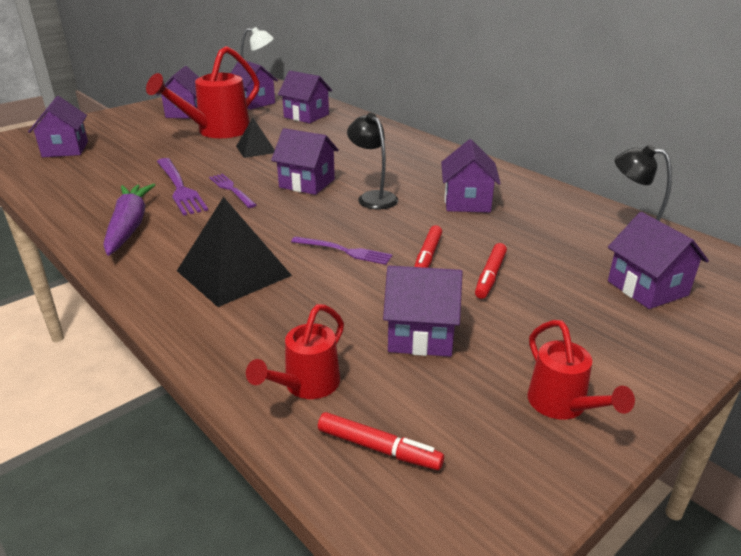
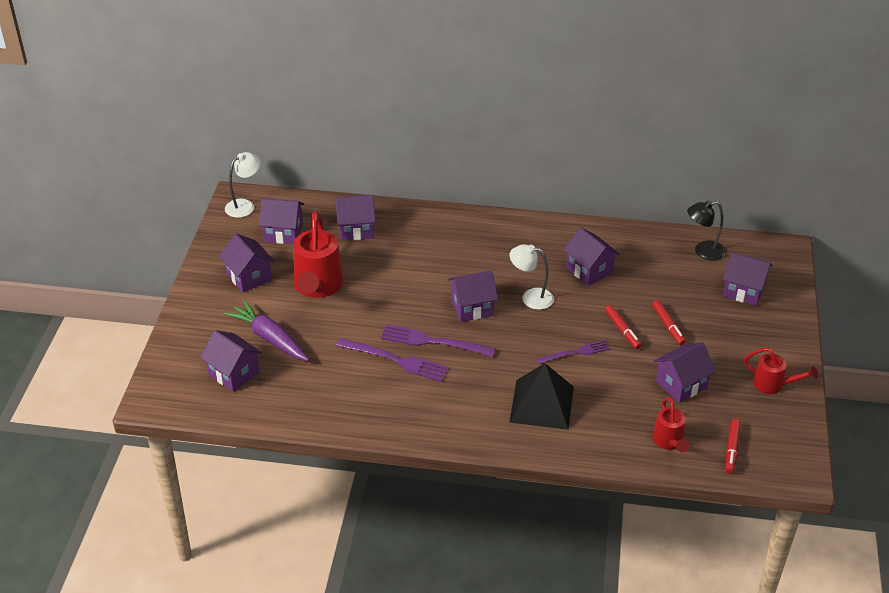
camera: 40 degrees left, 10 degrees up
purple carrot [103,184,155,256] -> purple carrot moved to [225,300,309,361]
purple fork [209,174,256,208] -> purple fork [381,325,496,357], size x1.55
black pyramid [236,118,275,158] -> none
red marker [318,412,444,470] -> red marker turned 120 degrees clockwise [725,419,741,474]
black lamp [347,113,398,210] -> white lamp [509,244,554,310]

